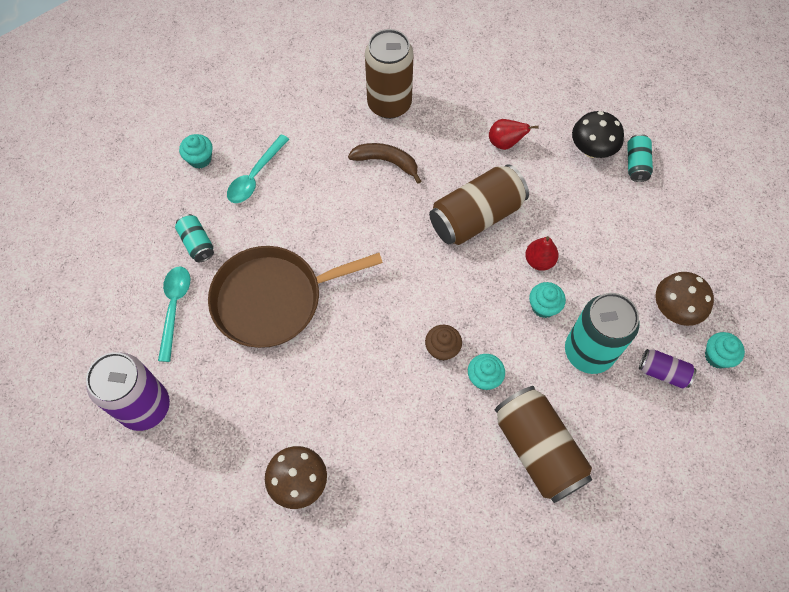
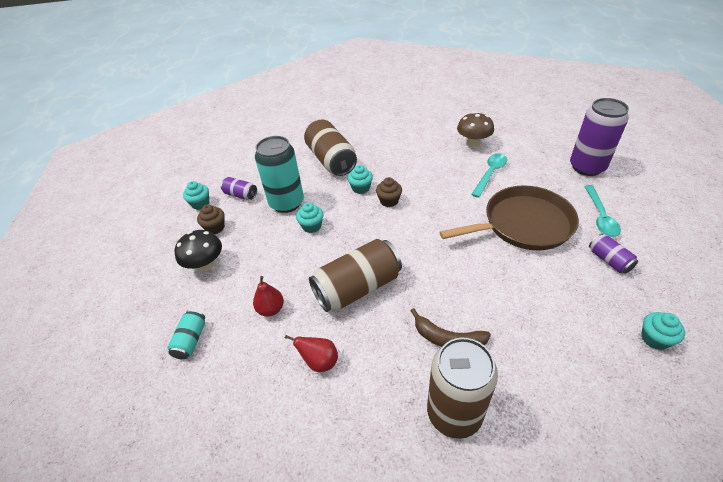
camera: 175 degrees left, 20 degrees down
turquoise can [175,214,214,262] -> purple can [589,234,638,274]
turquoise spoon [227,134,289,203] -> turquoise spoon moved to [471,153,507,198]
red pear [525,236,559,271] -> red pear moved to [253,276,284,317]
black mushroom [572,111,624,158] -> black mushroom moved to [175,230,222,271]
brown mushroom [655,272,714,326] -> brown cupcake [197,204,225,234]

